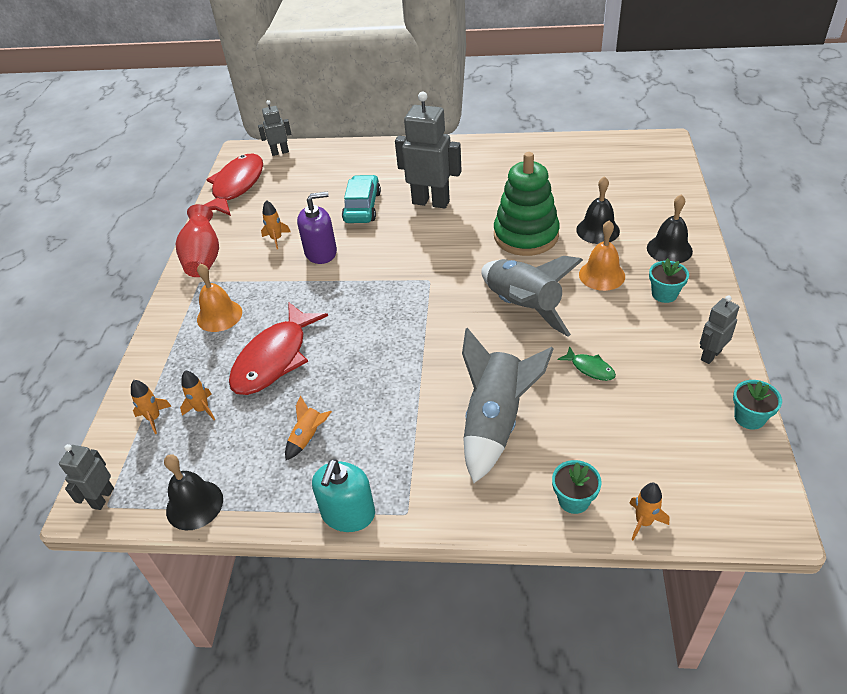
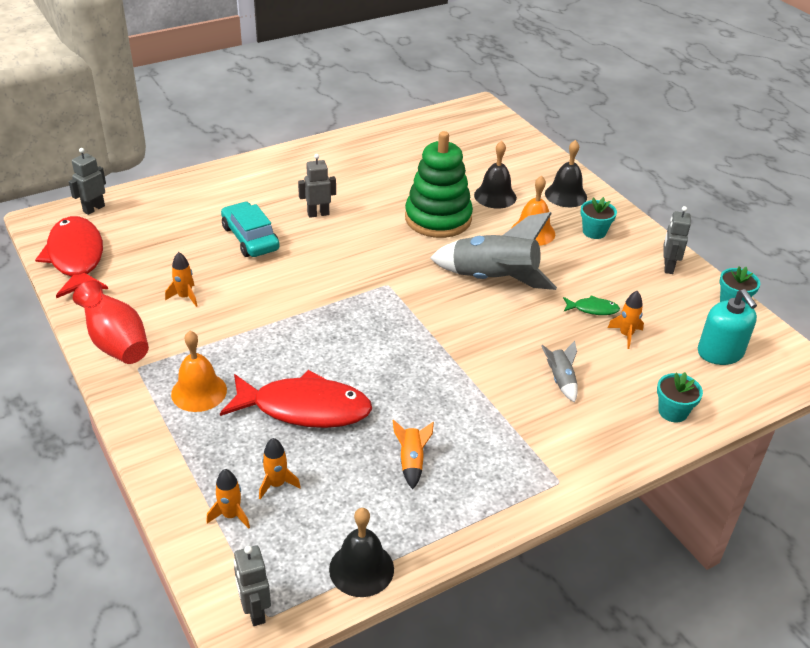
camera: 40 degrees left, 5 degrees down
red fish [229,302,328,395] -> red fish turned 75 degrees counterclockwise [220,370,372,428]
purple soap dispenser [297,192,337,264] -> none
turquoise soap dispenser [312,459,375,532] -> turquoise soap dispenser moved to [698,289,757,365]
grey robot [395,92,462,209] -> grey robot [298,154,336,218], size x0.53
grey rocket [462,328,554,483] -> grey rocket [541,341,578,402], size x0.44
orange rocket [629,483,669,541] -> orange rocket moved to [608,291,644,349]

